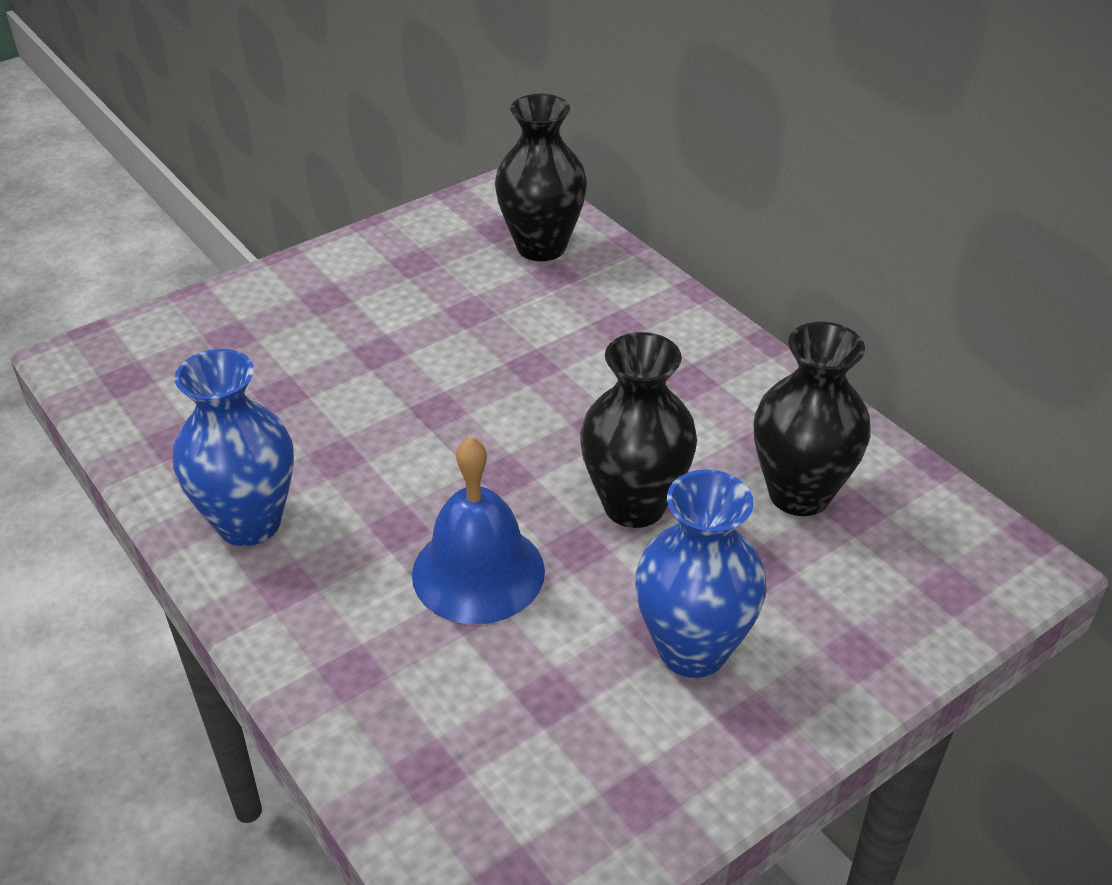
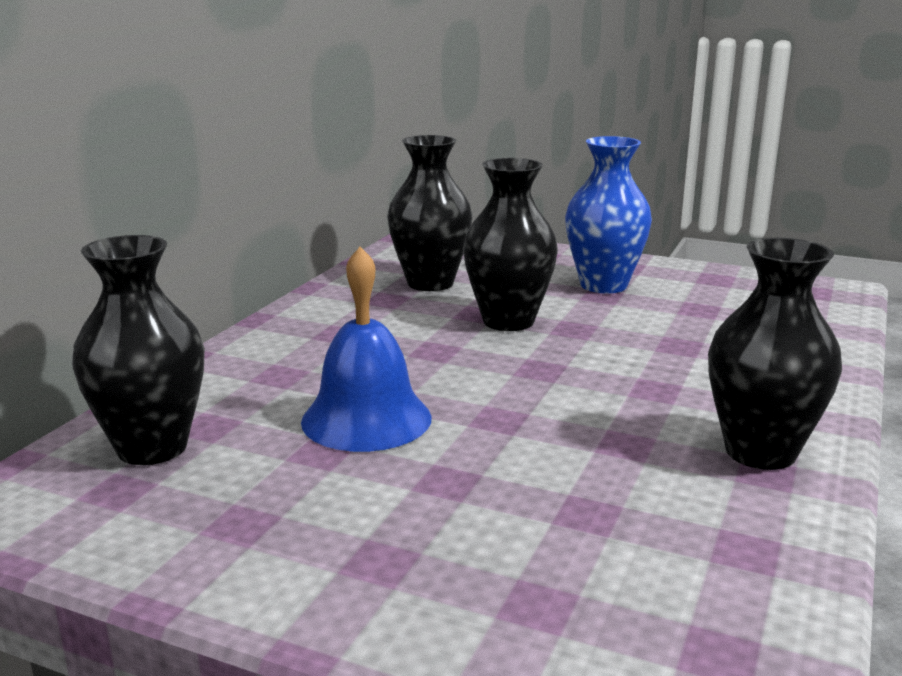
camera: 120 degrees left, 20 degrees down
blue vase [173,349,294,546] -> black vase [708,238,842,470]
blue bell [412,437,545,624] -> blue bell moved to [301,247,431,452]

